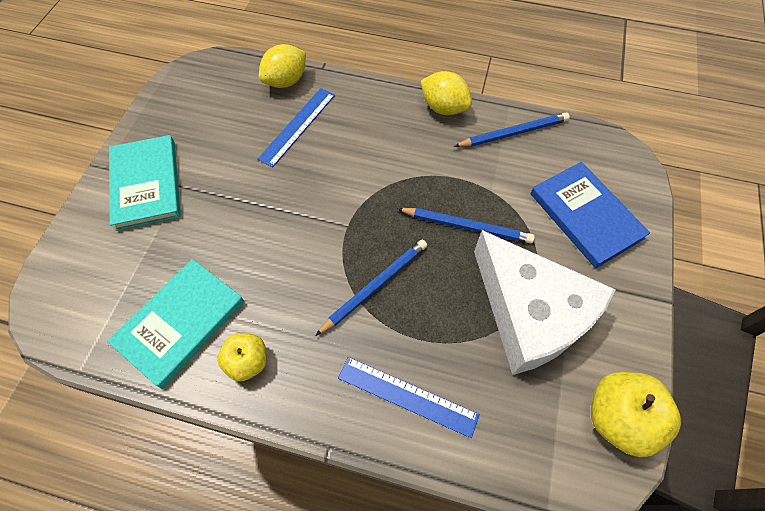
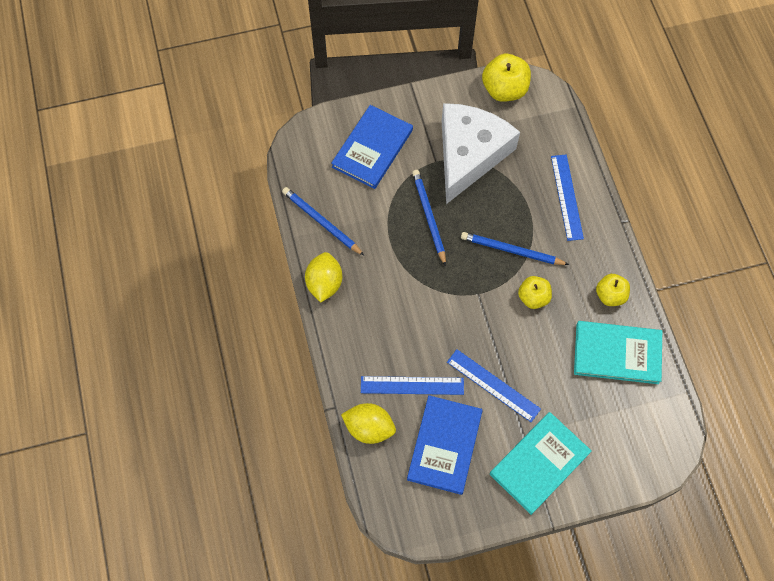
camera: 120 degrees left, 5 degrees up
none -> blue book [407,395,483,495]
none -> blue ruler [447,349,541,422]
none -> yellow apple [518,276,552,309]

